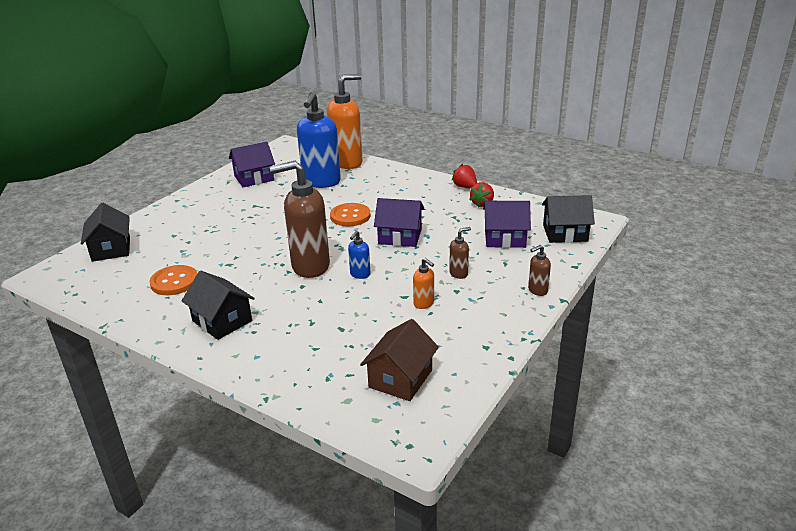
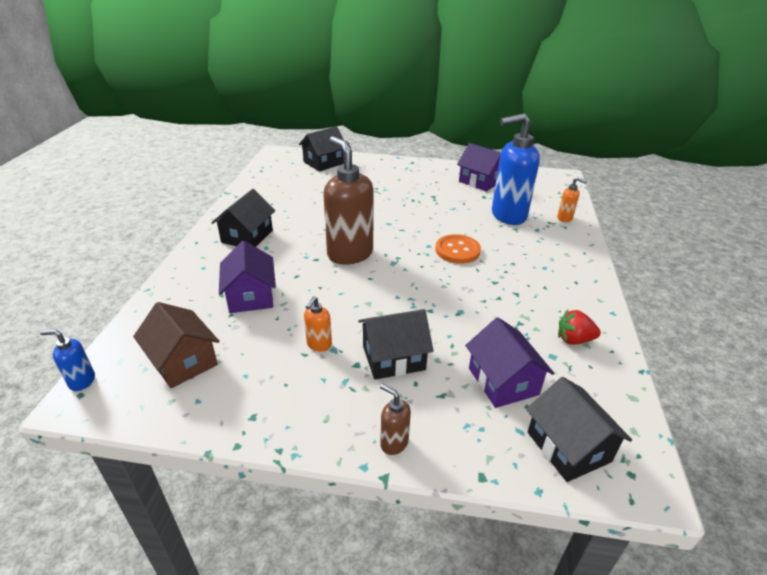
camera: 65 degrees right, 5 degrees up
orange button [149,265,197,295] -> none
orange soap dispenser [327,74,363,169] -> orange soap dispenser [557,177,587,222], size x0.44
blue soap dispenser [348,231,370,279] -> blue soap dispenser moved to [40,329,95,391]
brown house [360,319,439,401] -> brown house turned 45 degrees clockwise [133,302,219,388]
purple house [374,198,424,247] -> purple house moved to [219,241,276,313]
brown soap dispenser [449,227,471,279] -> black house [358,309,434,380]
red strawberry [451,164,477,188] -> none

